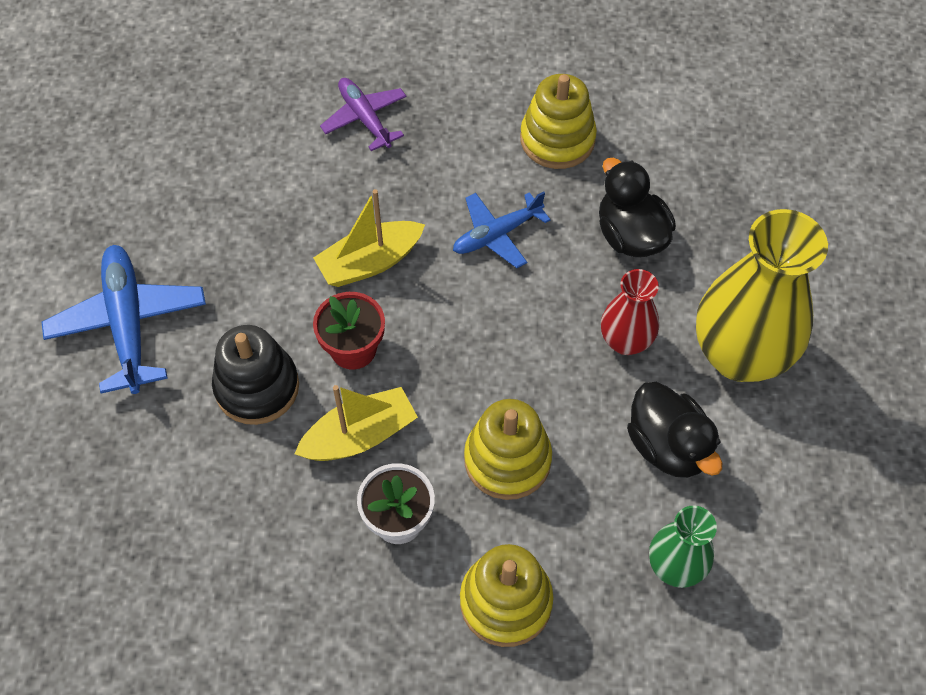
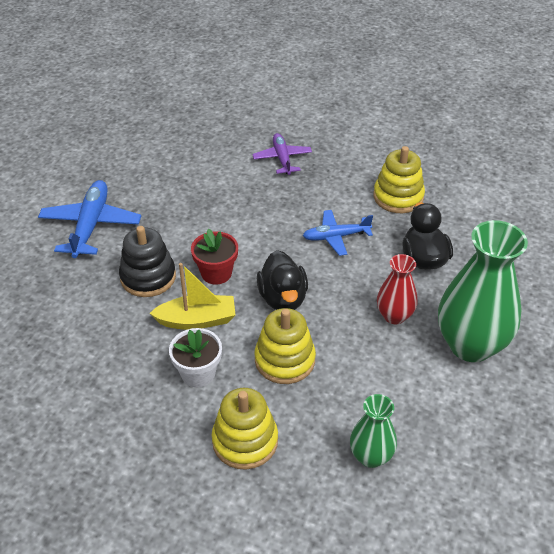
camera: 20 degrees right, 15 degrees down
yellow boat [313,189,425,287] -> none
black duck [627,382,722,478] -> black duck moved to [257,250,308,310]
yellow vase [696,209,828,382] -> green vase [438,220,528,362]

